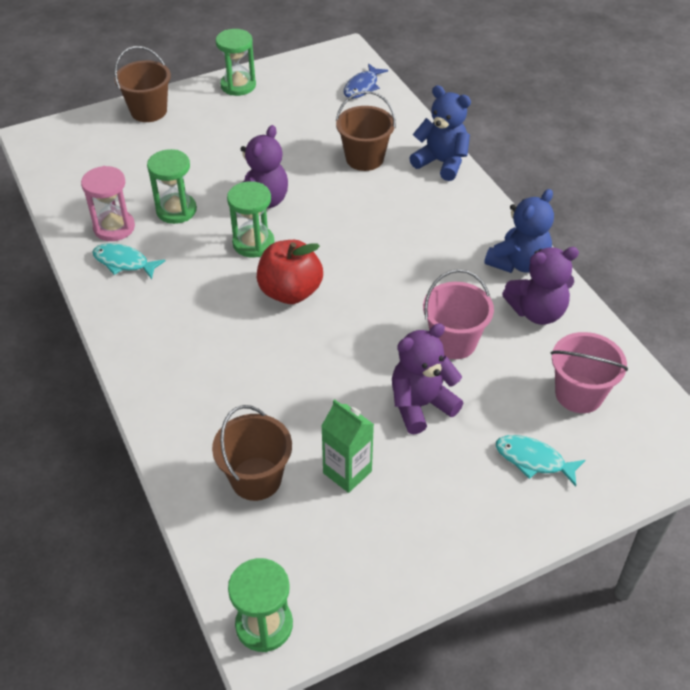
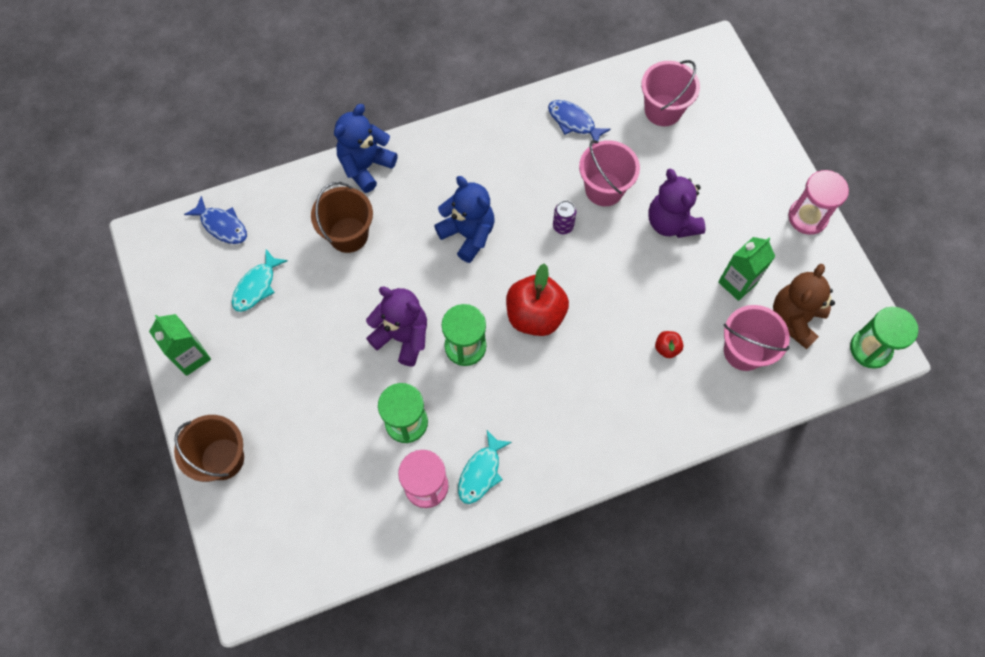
camera: 85 degrees left, 20 degrees up
brown bucket [212,405,292,501] -> pink bucket [724,305,790,371]
green hourglass [215,29,256,96] -> green carton [149,314,211,376]
blue teddy bear [484,189,554,273] -> blue teddy bear moved to [434,176,494,263]
turquoise fish [496,435,585,487] -> turquoise fish moved to [232,249,288,312]
purple teddy bear [502,247,579,325] -> blue fish [548,100,611,141]
none -> purple can [553,200,576,234]
none -> red apple [655,331,683,358]
none -> brown teddy bear [773,264,835,349]
none -> pink hourglass [788,170,849,235]

